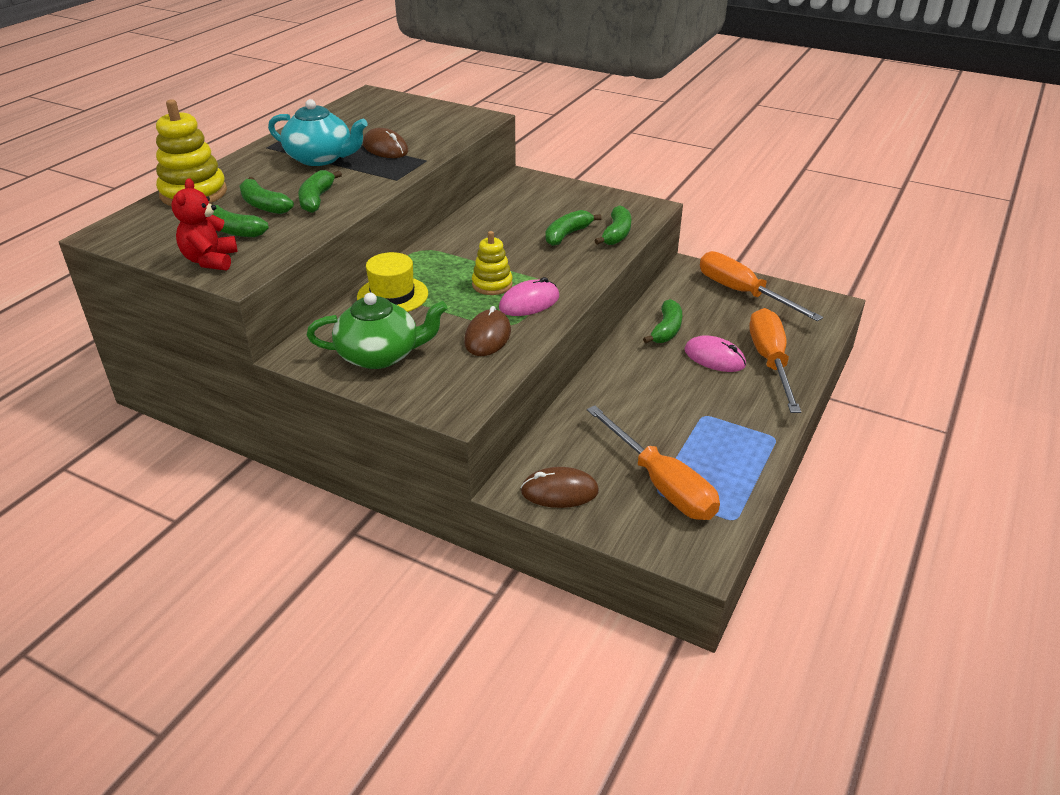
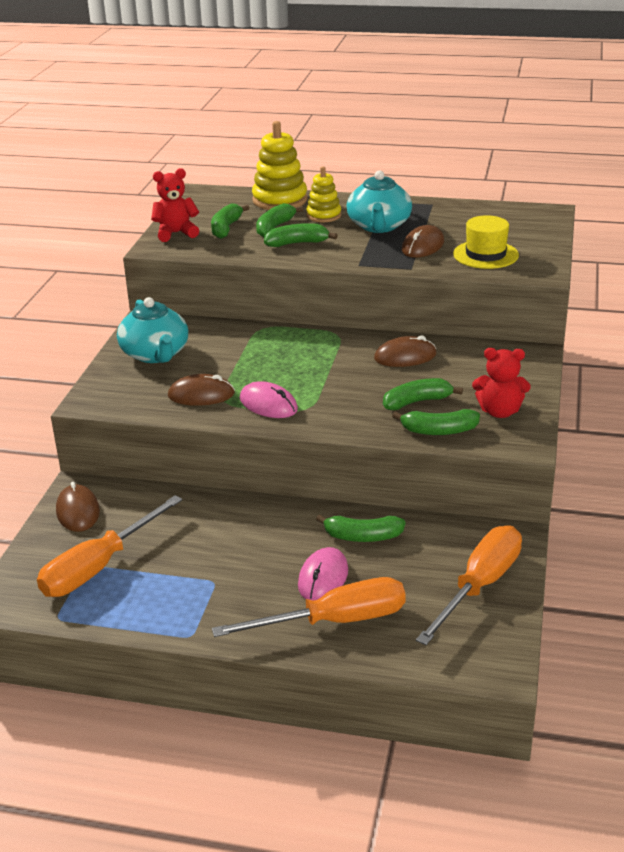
camera: 75 degrees right, 5 degrees down
green teapot [307,293,448,369] -> turquoise teapot [117,297,188,363]
yellow hat [357,252,428,312] -> yellow hat moved to [453,215,519,269]
yellow stacking toy [472,231,513,295] -> yellow stacking toy moved to [306,167,341,222]
green banana [545,210,602,246] -> green banana turned 45 degrees counterclockwise [383,378,463,410]
none -> brown mouse [374,336,437,367]
none -> red teddy bear [472,348,531,418]

